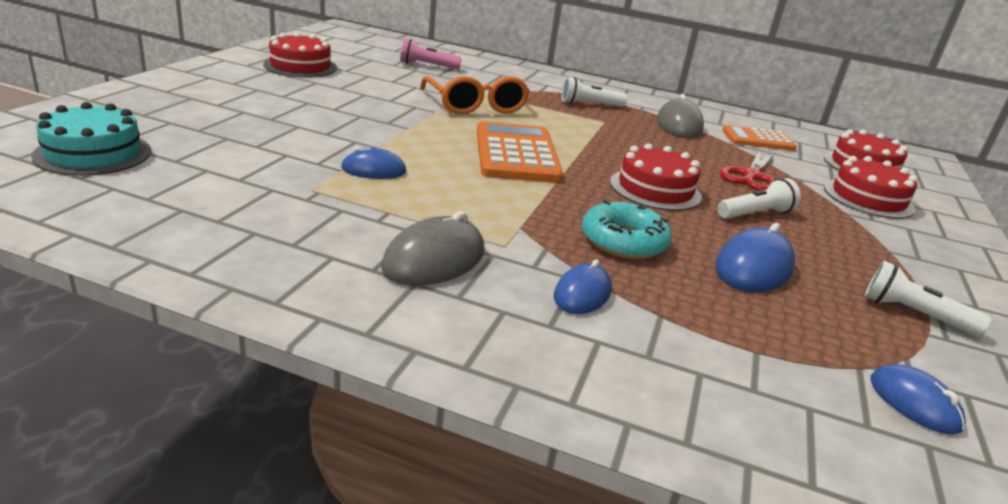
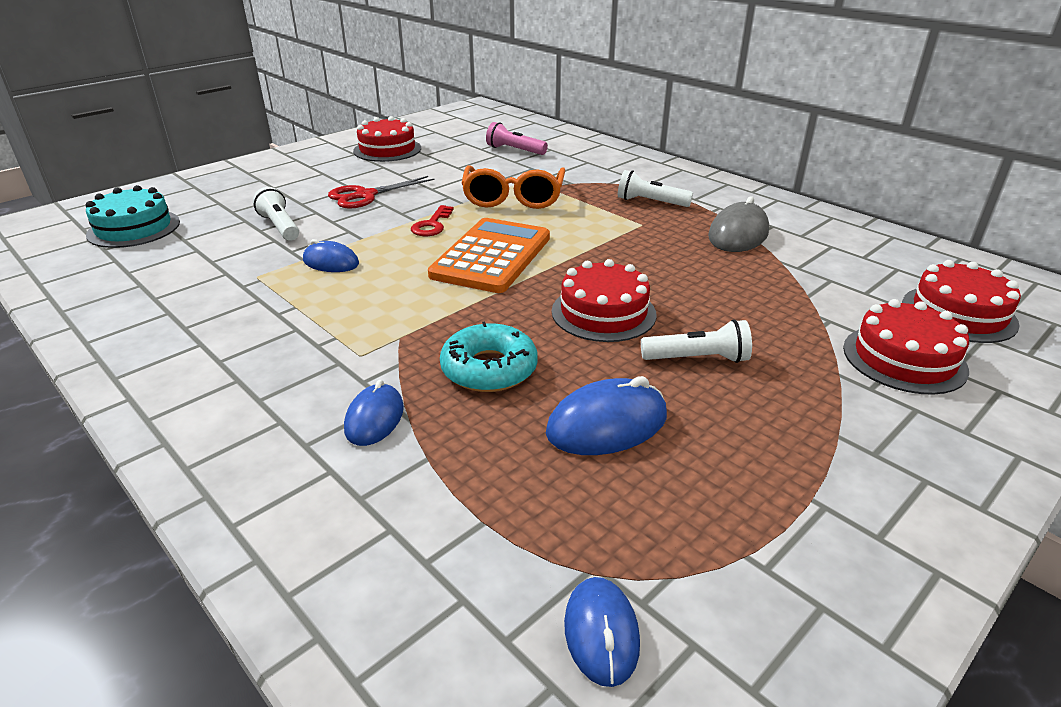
camera: 30 degrees right, 5 degrees up
grey mouse [381,211,484,286] -> none
blue mouse [554,259,612,314] -> blue mouse turned 45 degrees counterclockwise [344,380,404,446]
red scissors [720,151,775,191] -> red scissors moved to [328,176,435,209]
orange calculator [722,125,797,151] -> none
white flashlight [865,261,992,336] -> white flashlight moved to [253,187,299,241]
none -> red key [411,205,454,236]

